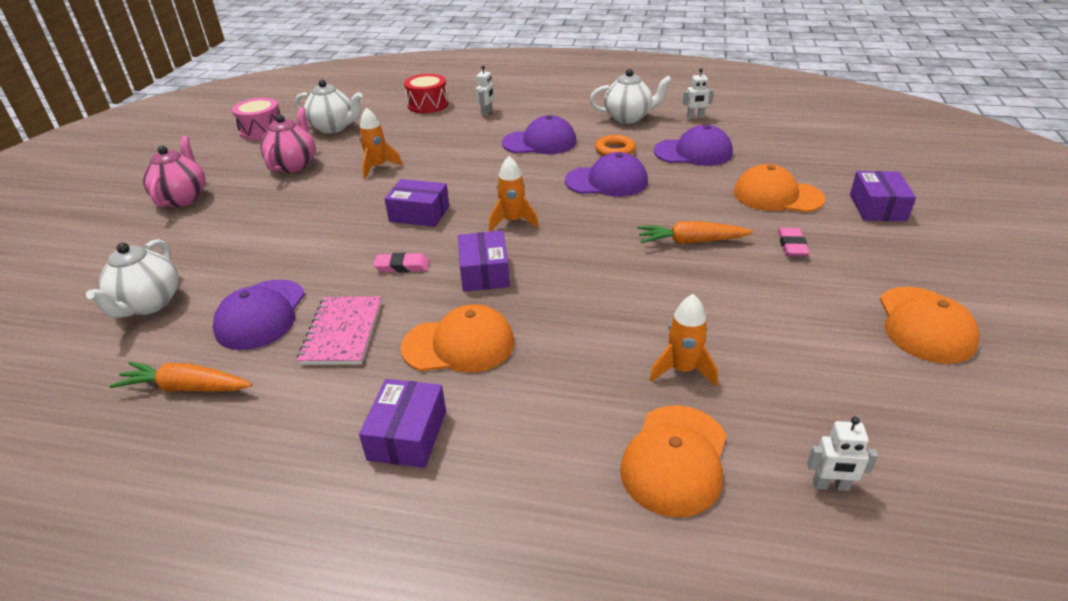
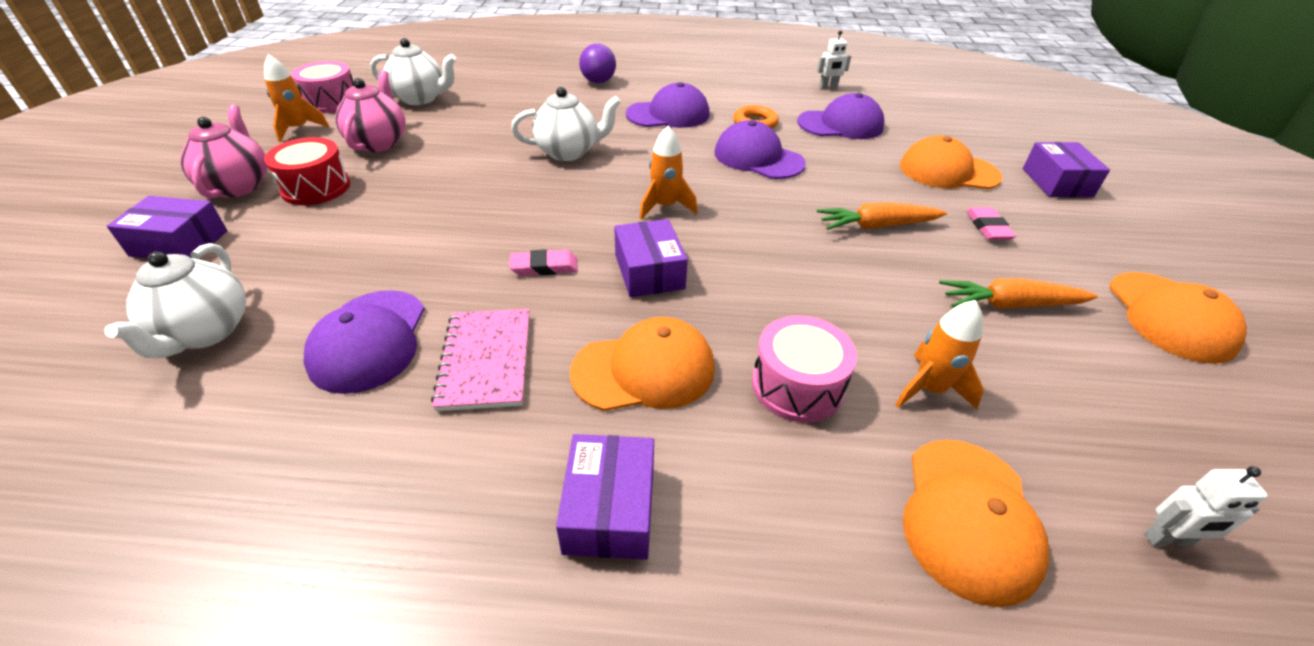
camera: 10 degrees left, 5 degrees up
orange carrot [109,362,252,392] -> orange carrot moved to [939,278,1098,309]
orange rocket [359,107,402,179] -> orange rocket moved to [264,54,329,142]
purple box [385,179,449,227] -> purple box moved to [107,196,227,258]
red drum [404,74,448,113] -> red drum moved to [264,137,350,205]
white robot [476,65,495,116] -> purple ball [579,44,616,83]
purple cap [565,152,648,197] -> purple cap turned 135 degrees counterclockwise [715,120,806,179]
white teapot [590,69,672,124] -> white teapot moved to [511,87,621,161]
none -> pink drum [752,315,857,423]

